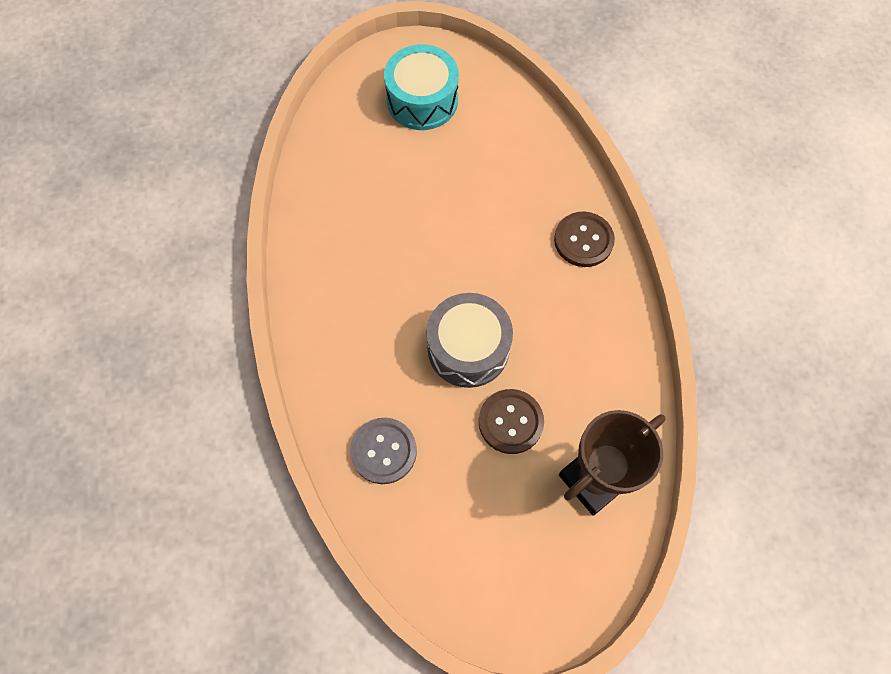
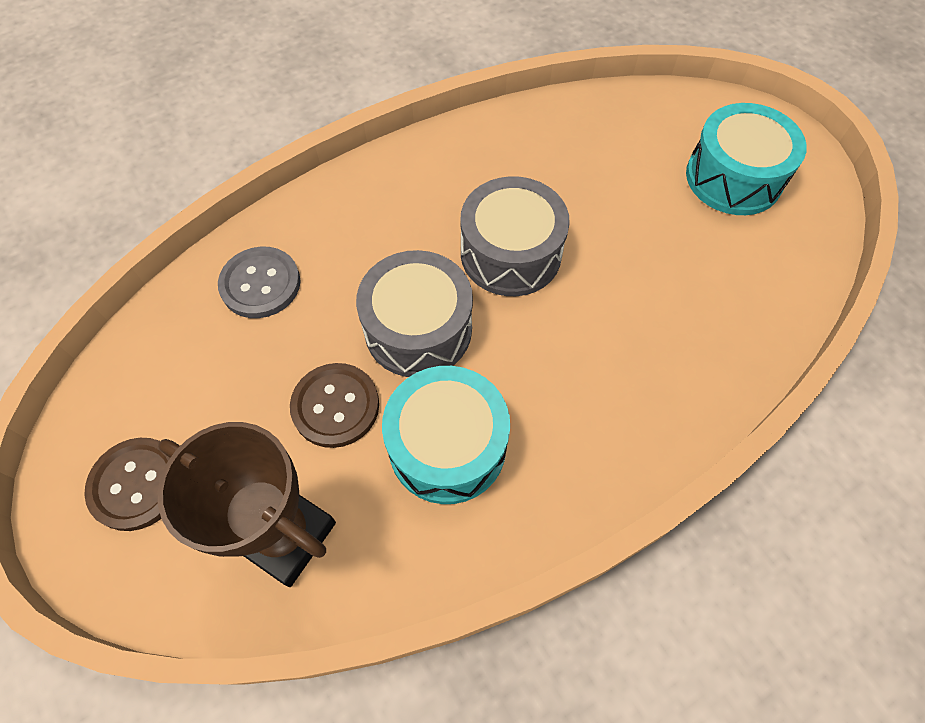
camera: 70 degrees right, 5 degrees down
brown button [554,212,615,267] -> brown button moved to [84,438,170,531]
none -> turquoise drum [382,366,510,504]
none -> grey drum [460,176,570,296]

